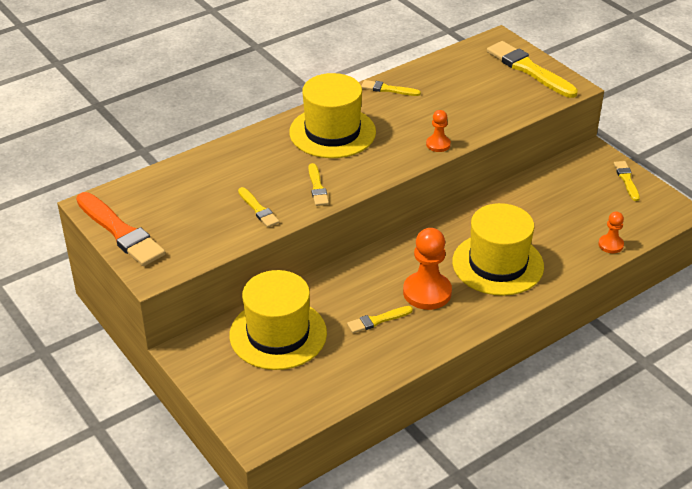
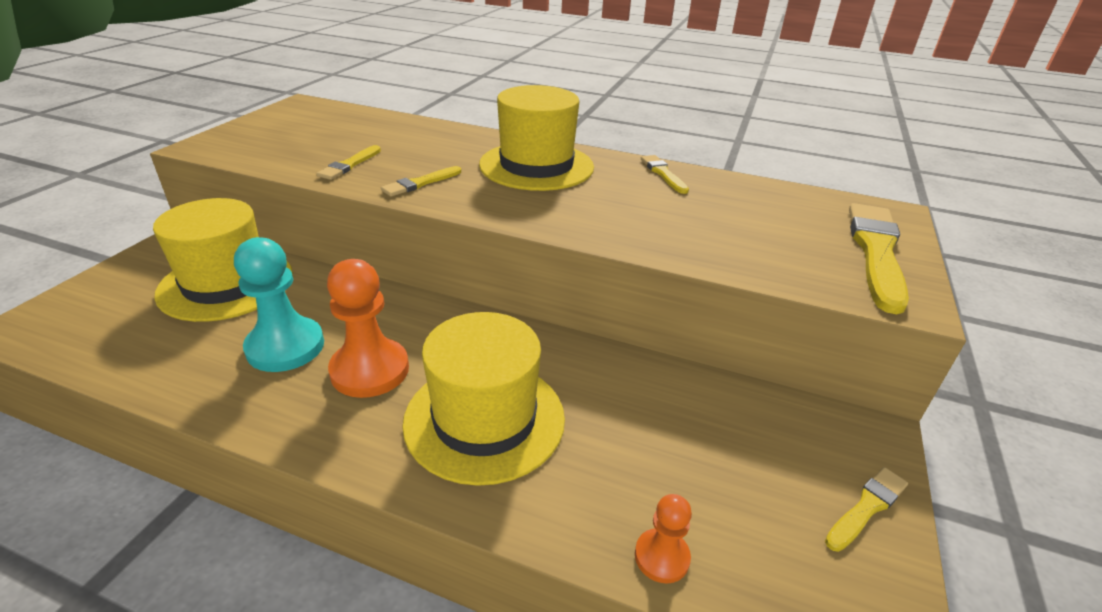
camera: 55 degrees right, 5 degrees down
orange brush [76,192,166,266] -> none
yellow brush [347,306,413,333] -> turquoise pawn [234,237,324,372]
orange pawn [426,110,451,152] -> none

